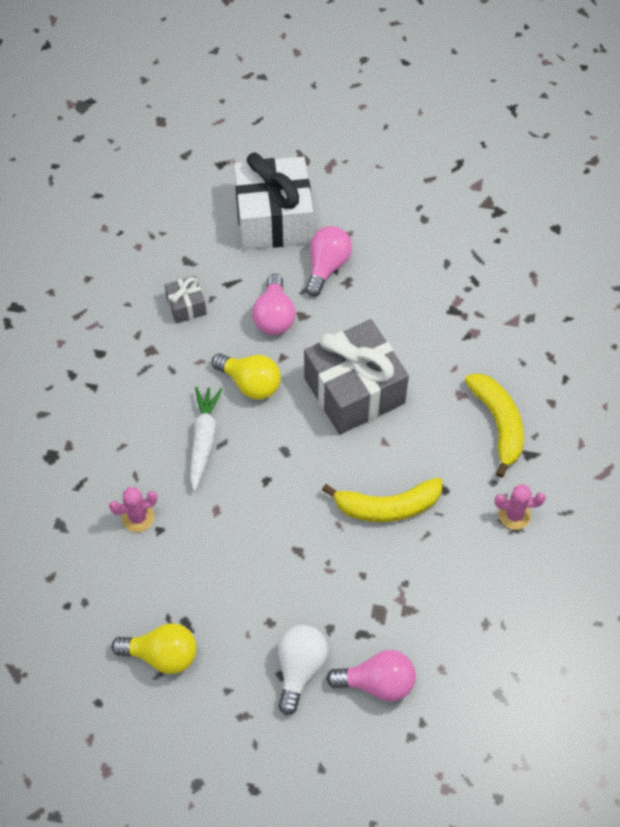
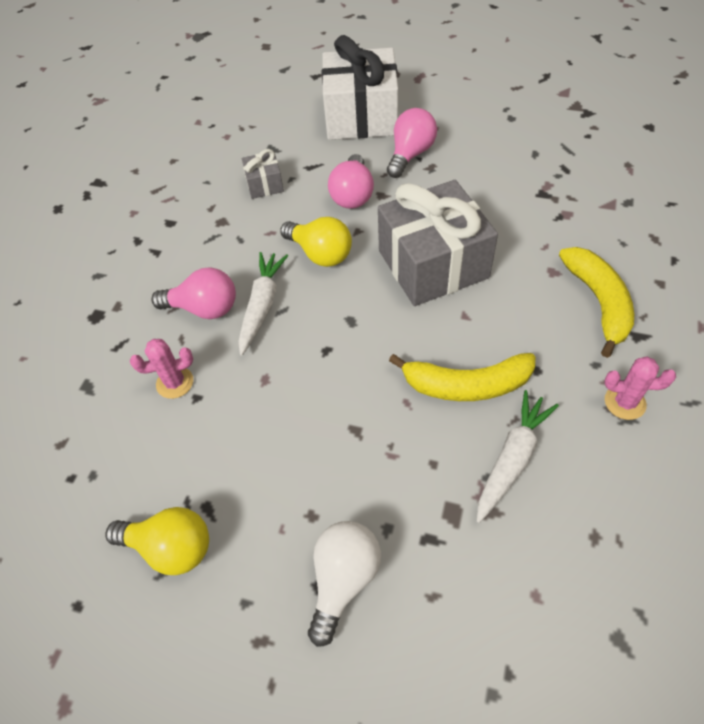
camera: 10 degrees right, 5 degrees down
pink light bulb [326,650,416,702] -> pink light bulb moved to [151,267,236,319]
none -> white carrot [477,390,559,523]

